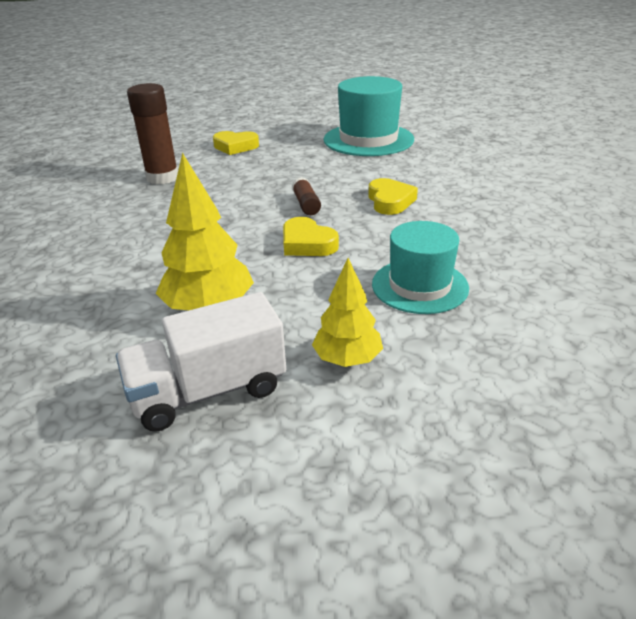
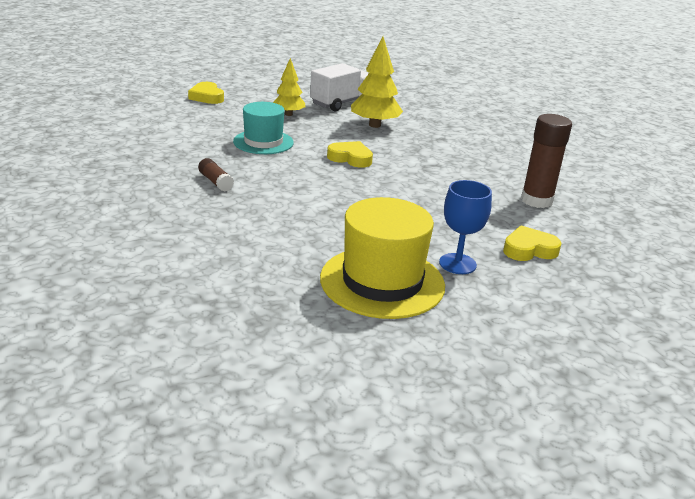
camera: 155 degrees right, 5 degrees down
brown glue stick [292,177,321,215] -> brown glue stick moved to [198,158,234,192]
turquoise hat [324,76,414,156] -> yellow hat [320,197,445,319]
yellow heart [368,178,418,215] -> yellow heart moved to [188,82,224,104]
none -> blue goblet [439,180,492,274]

